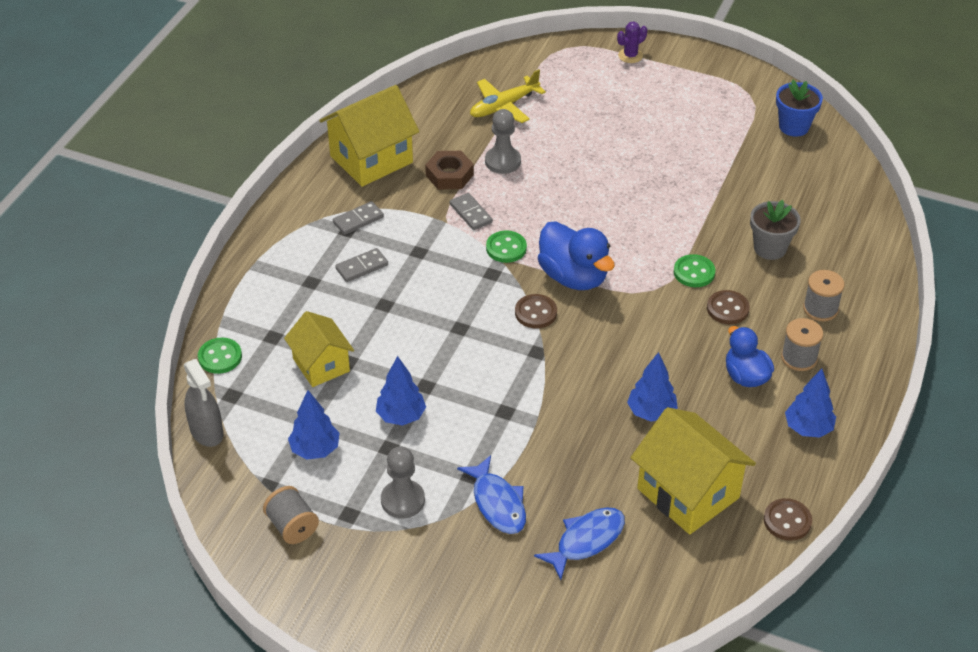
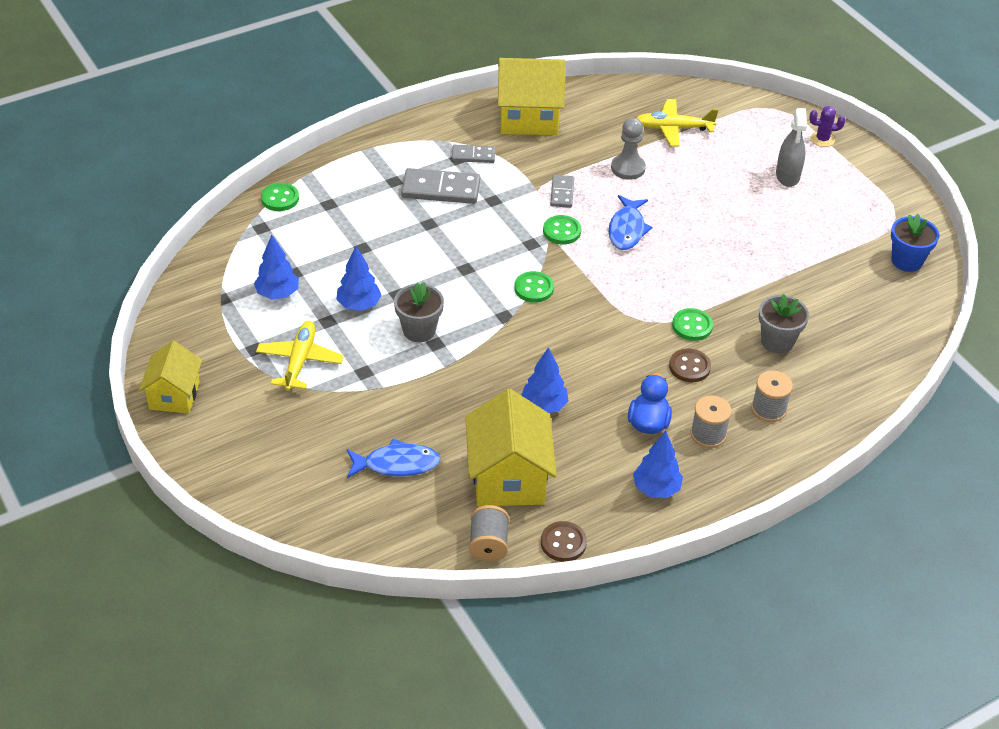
camera: 35 degrees right, 0 degrees up
grey spray bottle [184,359,223,447] -> grey spray bottle moved to [776,108,807,187]
grey spool [263,486,319,544] -> grey spool moved to [469,505,509,562]
yellow house [284,311,354,387] -> yellow house moved to [139,341,202,414]
grey domino [335,248,388,282] -> grey domino [401,168,480,204], size x1.72
grey pawn [381,447,425,518] -> yellow plane [256,321,344,391]
brown nut [425,151,474,190] -> none
blue fish [457,455,526,534] -> blue fish moved to [609,195,653,250]
brown button [515,294,557,328] -> green button [514,271,554,303]
blue duck [538,221,615,290] -> none
none -> grey flower pot [394,282,444,342]

